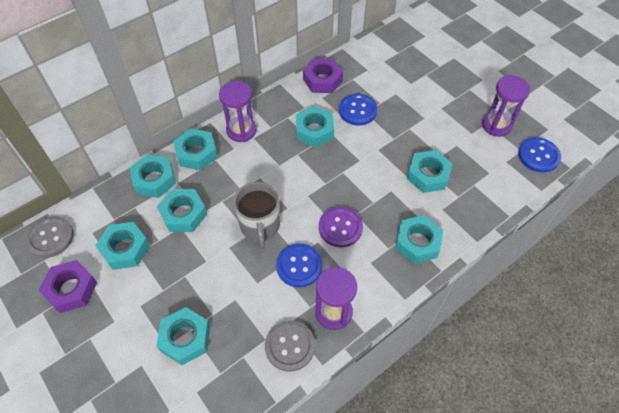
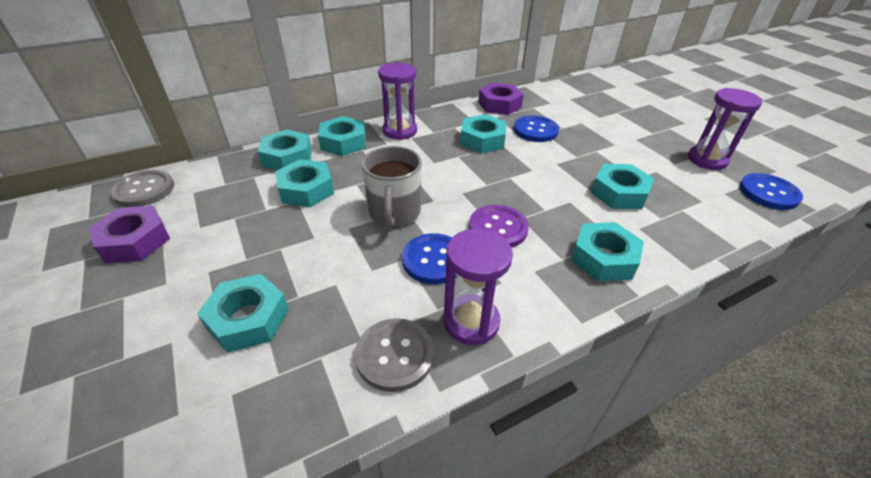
camera: 10 degrees right, 15 degrees down
turquoise nut [95,222,150,270] -> none

